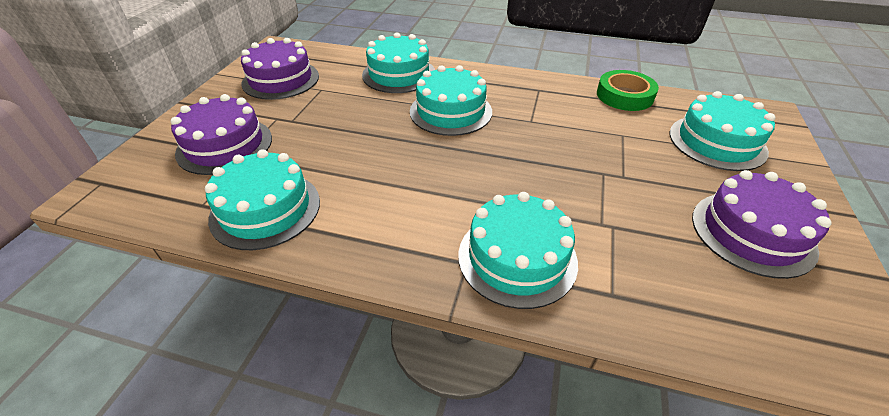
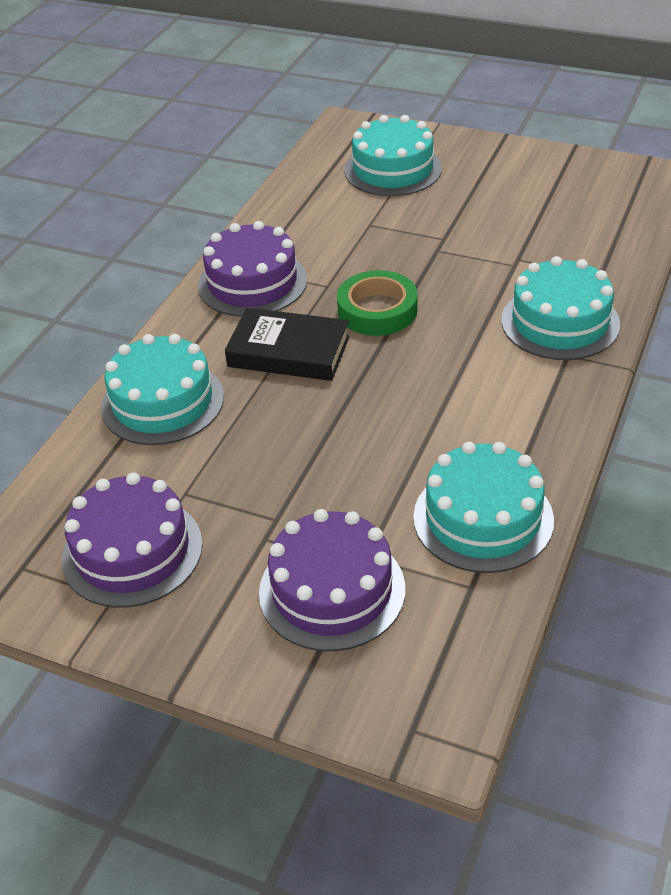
camera: 80 degrees left, 0 degrees up
turquoise cake [410,65,492,136] -> black book [225,308,350,381]
green tape [597,70,659,111] -> green tape moved to [337,270,418,336]
purple cake [692,170,831,279] -> purple cake moved to [198,221,307,317]

